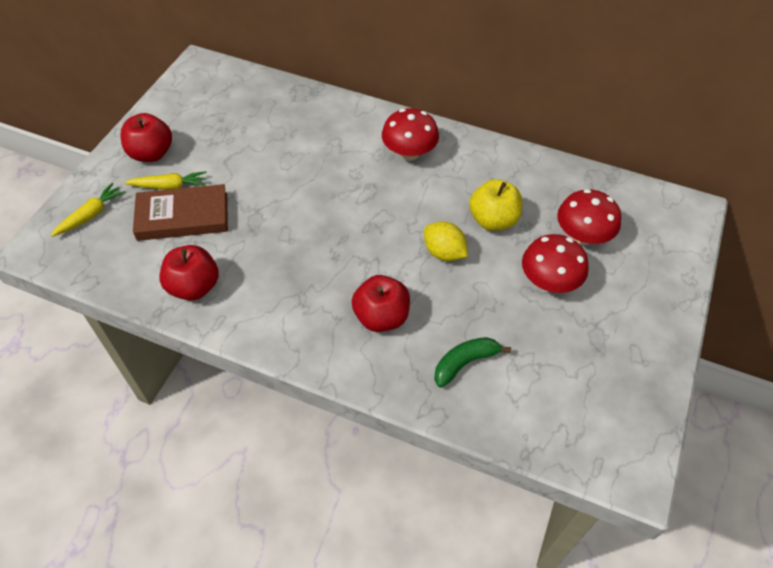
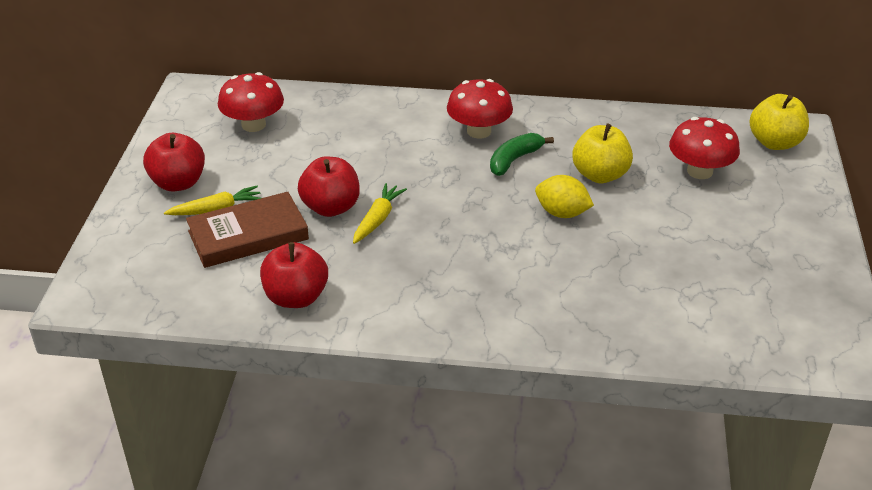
camera: 15 degrees left, 15 degrees down
yellow carrot [51,182,126,237] -> yellow carrot moved to [353,183,407,244]
red apple [352,275,410,332] -> red apple moved to [298,156,360,217]
green banana [434,337,511,388] -> green banana moved to [490,133,554,176]
red mushroom [522,234,589,293] -> red mushroom moved to [218,72,284,132]
none -> yellow apple [749,94,809,150]

